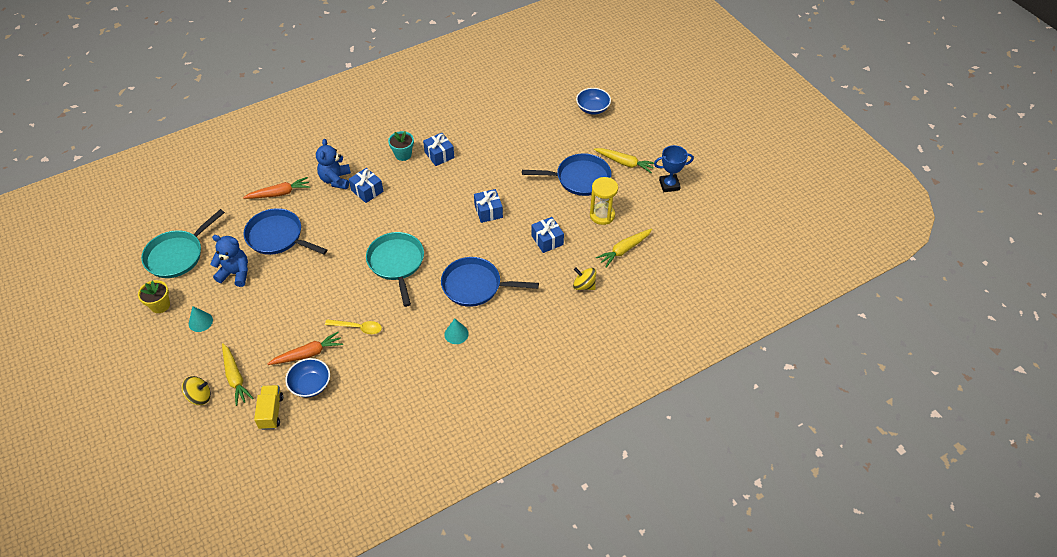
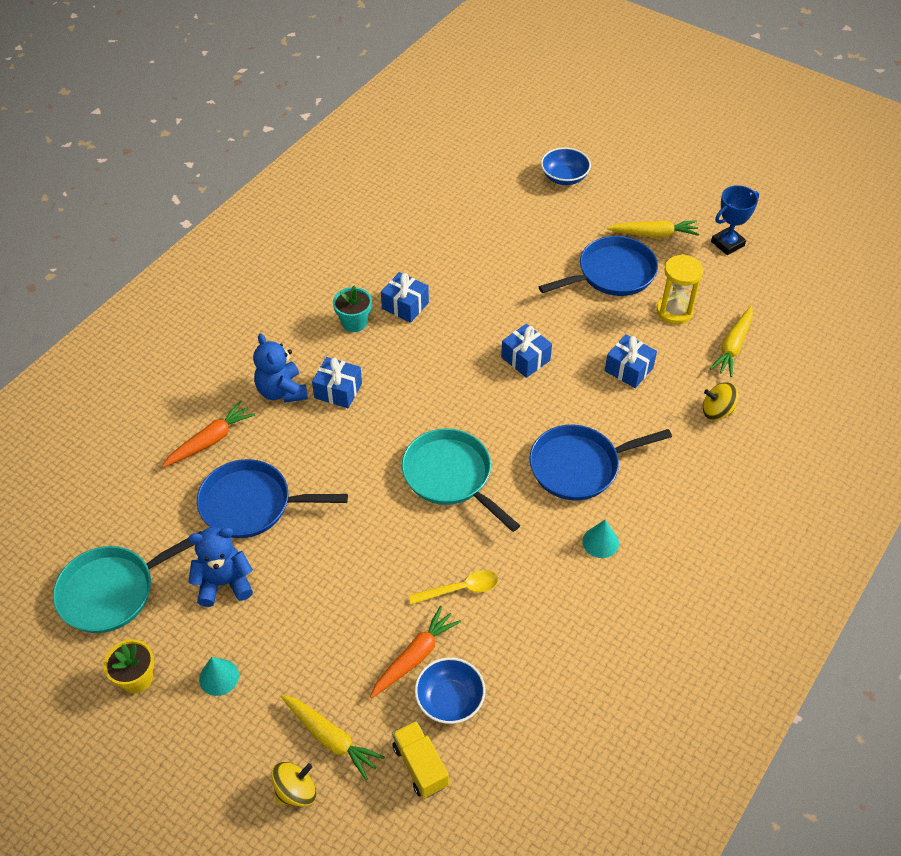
camera: 25 degrees left, 0 degrees up
turquoise pan [141,209,225,278] -> turquoise pan turned 45 degrees clockwise [53,531,202,633]

